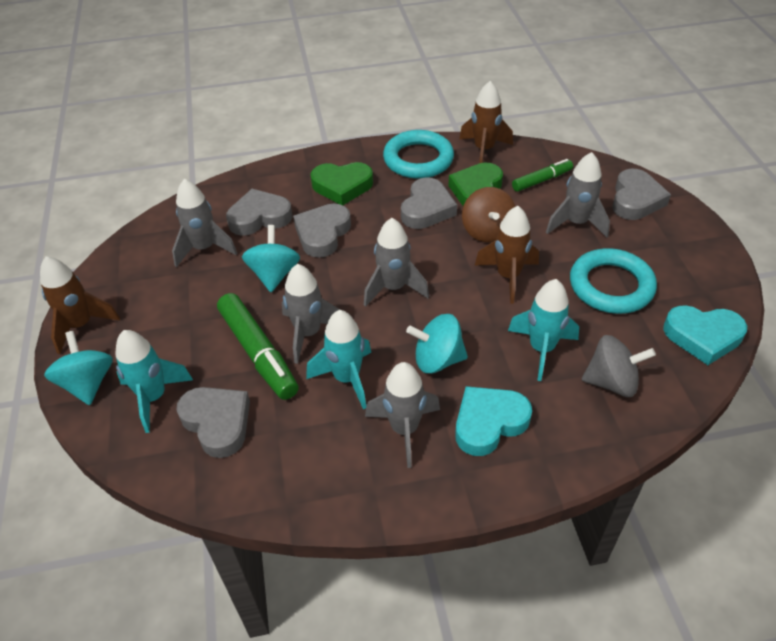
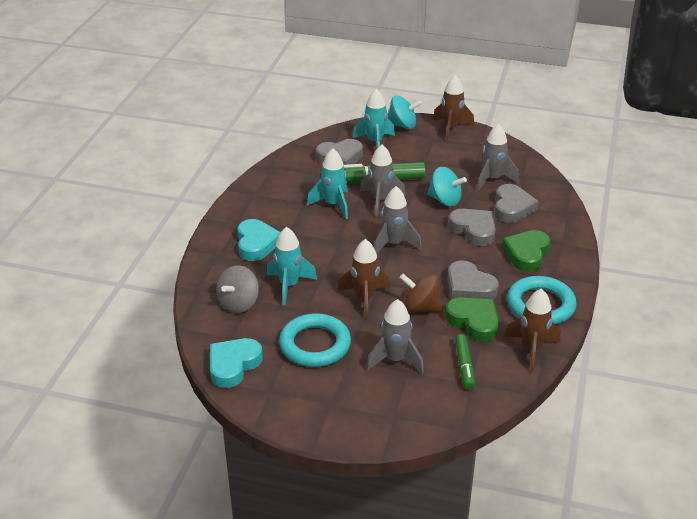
camera: 115 degrees right, 10 degrees down
grey rocket [365,362,440,468] -> none
turquoise spinning top [406,314,468,373] -> none
grey heart [612,169,671,220] -> none

